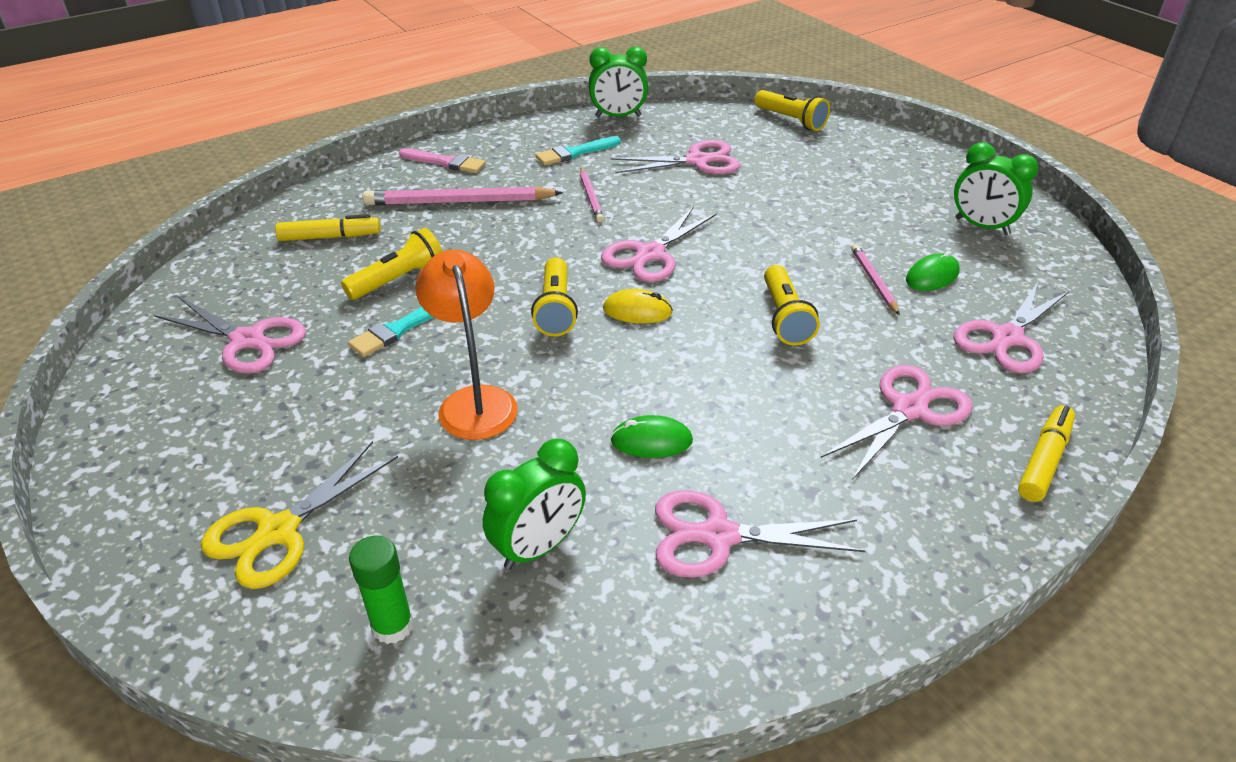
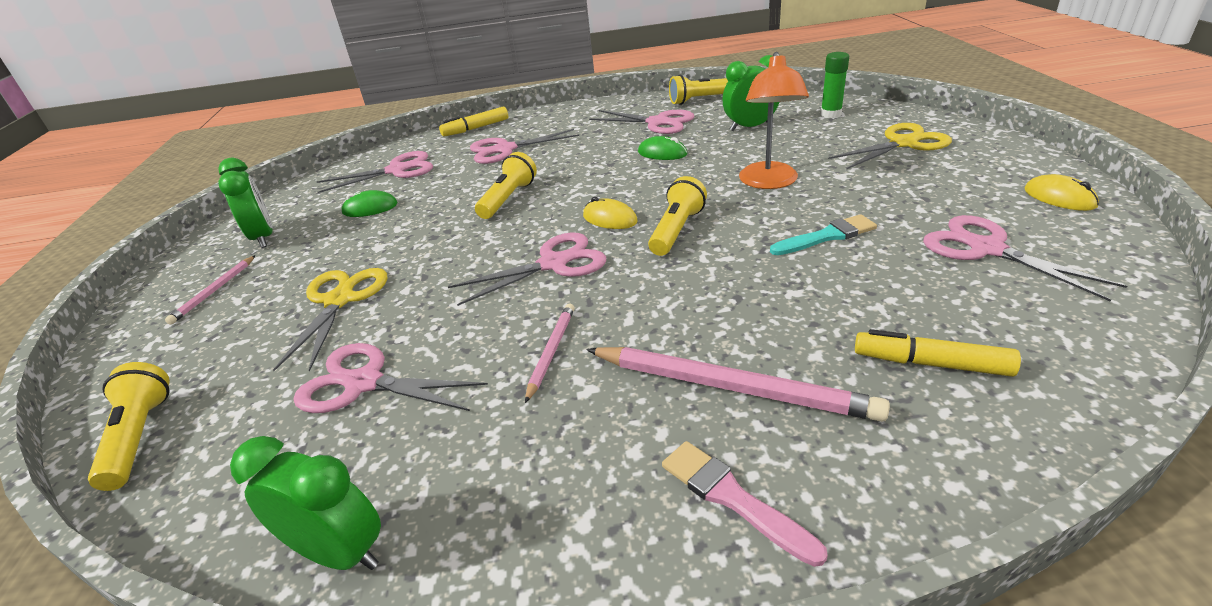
camera: 150 degrees left, 5 degrees down
yellow flashlight [341,228,443,300] -> yellow flashlight moved to [669,75,728,105]
turquoise brush [535,136,621,165] -> none
pink pencil [851,244,900,315] -> pink pencil moved to [165,255,256,325]
none -> yellow scissors [273,268,387,372]
none -> yellow mouse [1024,174,1099,211]

